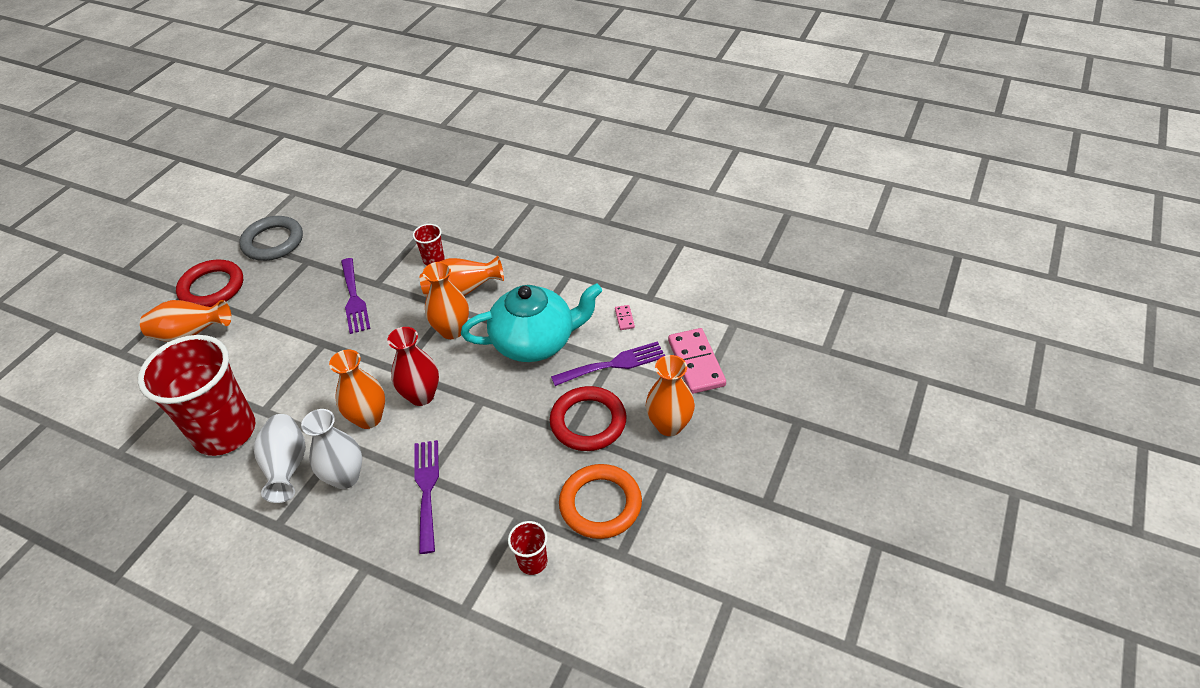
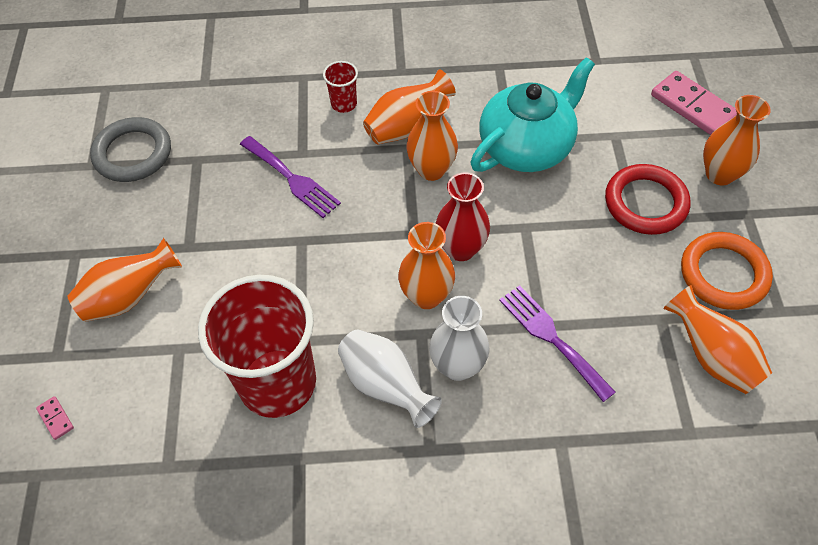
camera: 30 degrees left, 10 degrees up
red ring [176,260,243,307] -> none
red cup [508,521,548,575] -> orange vase [663,285,772,394]
purple fork [551,341,665,386] -> none
pink domino [615,305,635,330] -> pink domino moved to [36,396,74,440]

